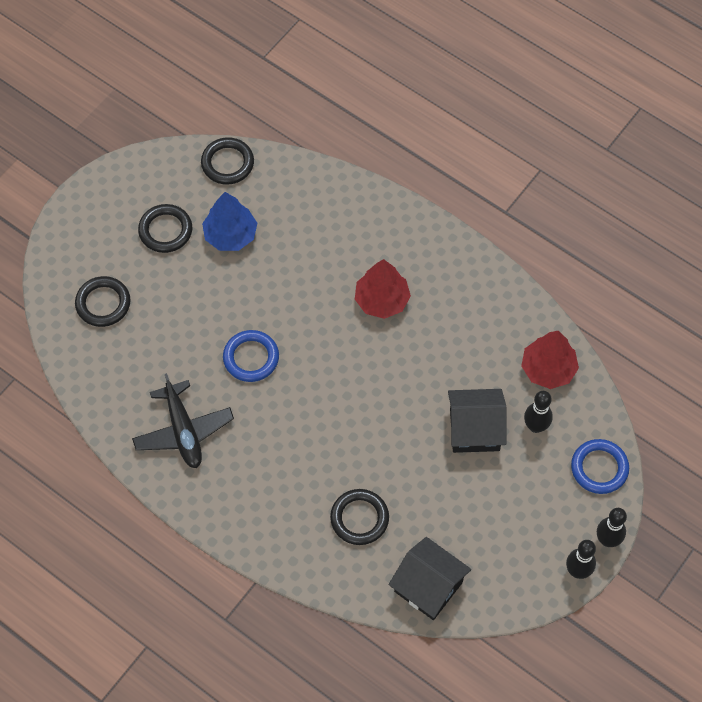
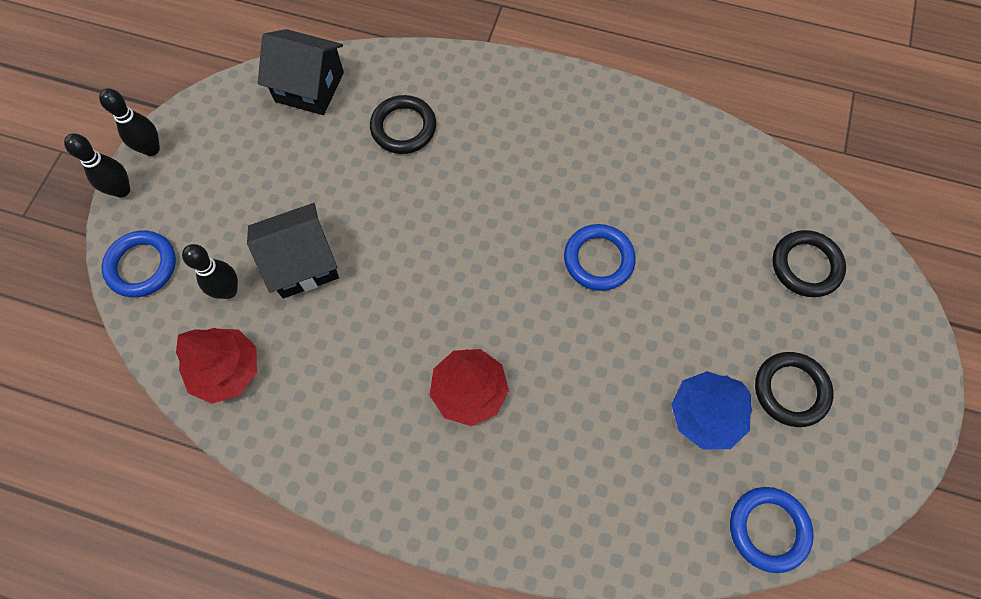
camera: 160 degrees right, 5 degrees up
black plane [132,373,234,468] -> none
black ring [201,137,254,185] -> blue ring [730,487,814,573]

